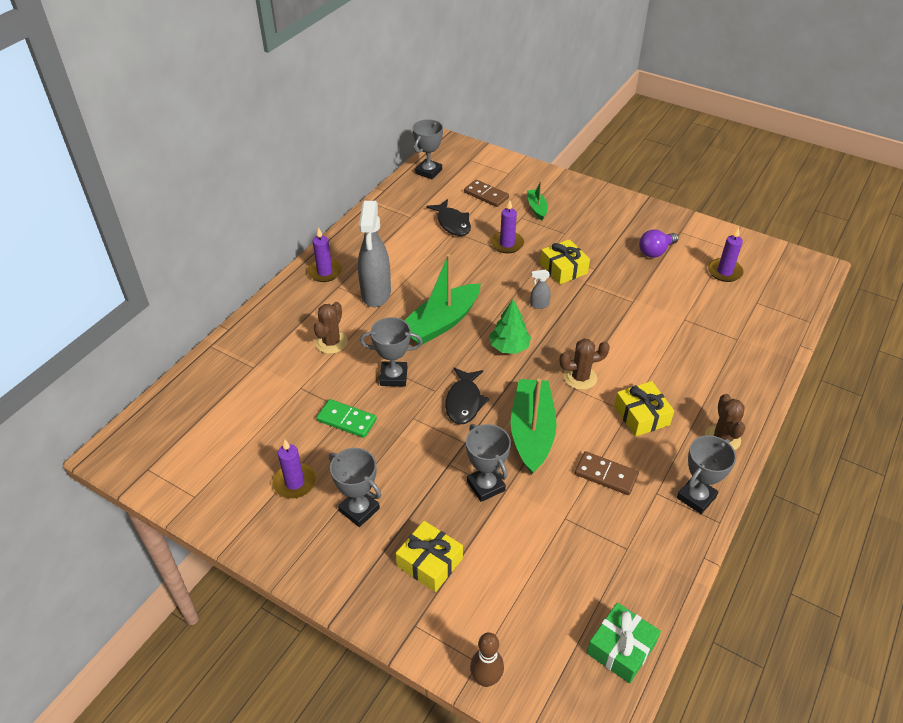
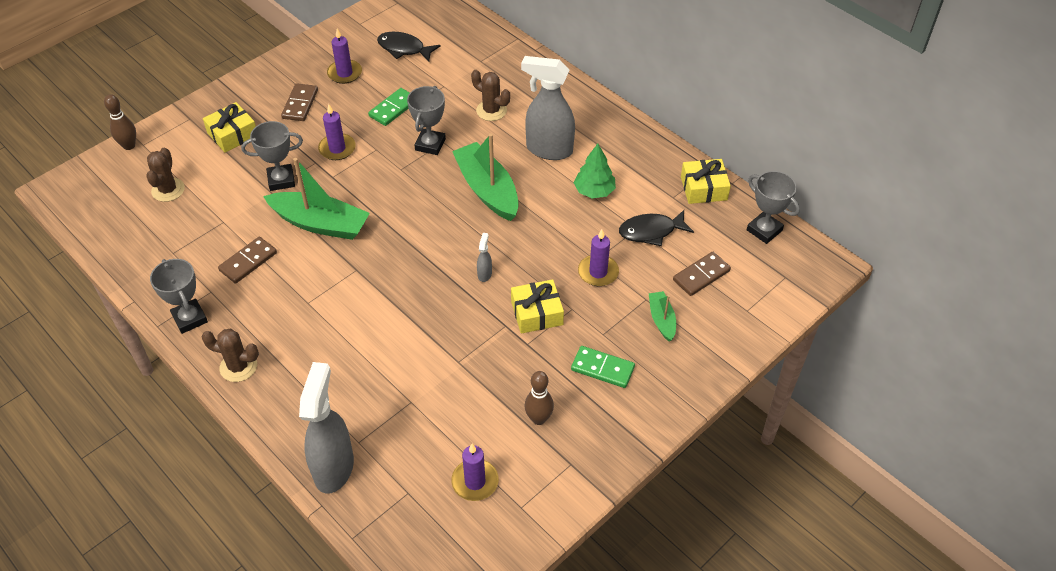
camera: 105 degrees right, 5 degrees up
purple candle [307,227,342,282] -> purple candle moved to [318,104,356,160]
grey trophy [329,448,381,527] -> brown domino [281,83,318,121]
black fish [445,368,489,424] -> black fish moved to [377,32,441,62]
green tree [490,300,531,354] -> green tree moved to [574,144,616,198]
green boat [527,181,548,220] -> green boat turned 105 degrees counterclockwise [649,291,676,342]
brown cactus [559,339,610,390] -> brown cactus moved to [146,148,185,202]
green gift [587,603,661,683] -> none
yellow gift [614,381,674,437] -> yellow gift moved to [681,159,731,204]
purple light bulb [639,229,679,258] -> brown bowling pin [525,371,554,425]
none -> grey spray bottle [299,362,354,494]
none -> green domino [571,346,635,388]

